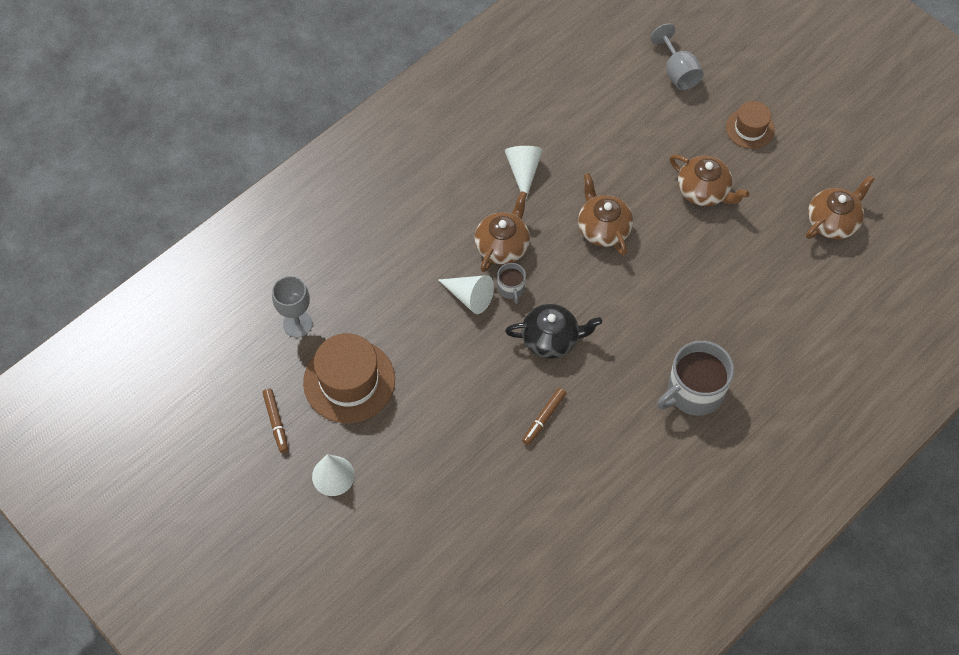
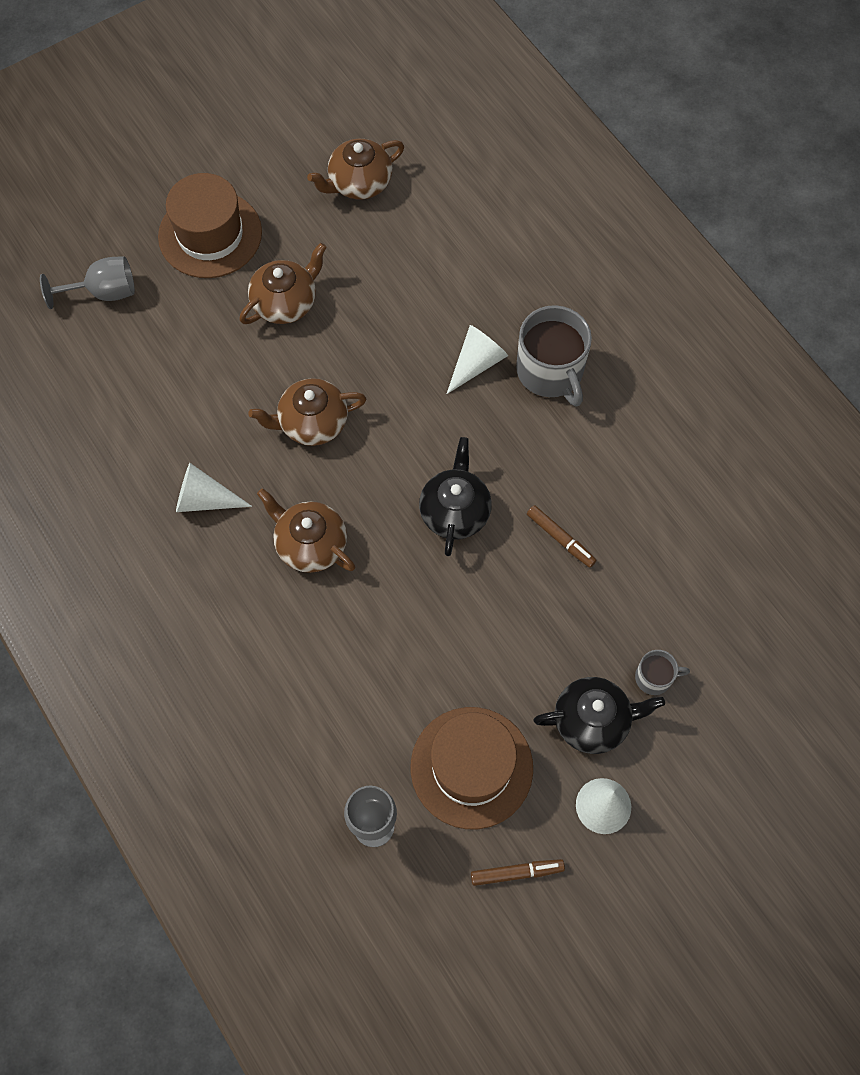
camera: 80 degrees left, 5 degrees up
white cone [438,275,494,314] -> white cone moved to [447,325,508,394]
grey mug [497,263,526,304] -> grey mug moved to [635,650,690,695]
brown hat [726,101,775,149] -> brown hat [158,173,262,278], size x1.71
brown teapot [806,175,875,239] -> brown teapot turned 90 degrees counterclockwise [307,139,404,200]
none -> black teapot [533,677,665,754]

